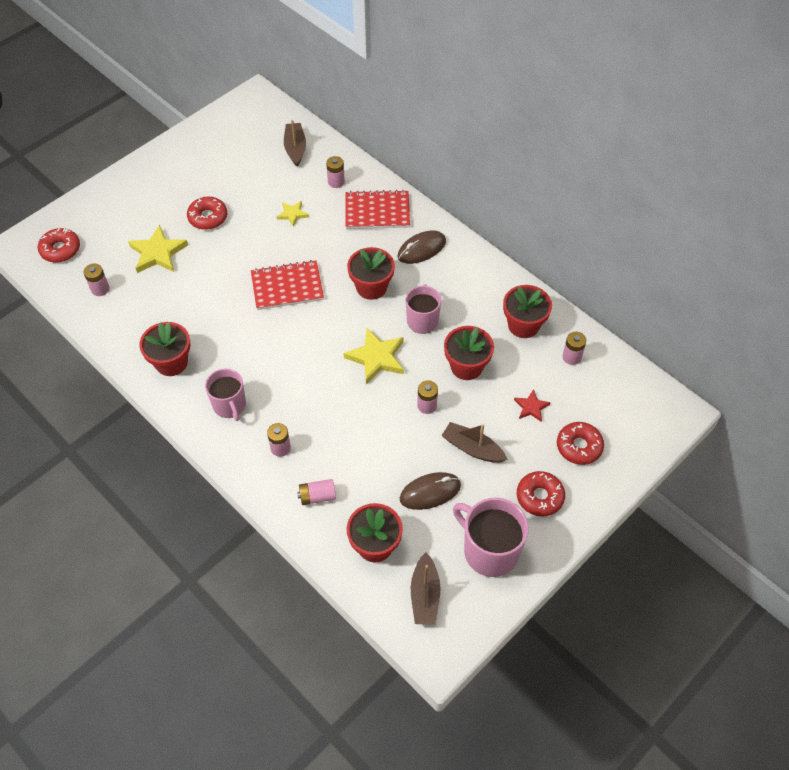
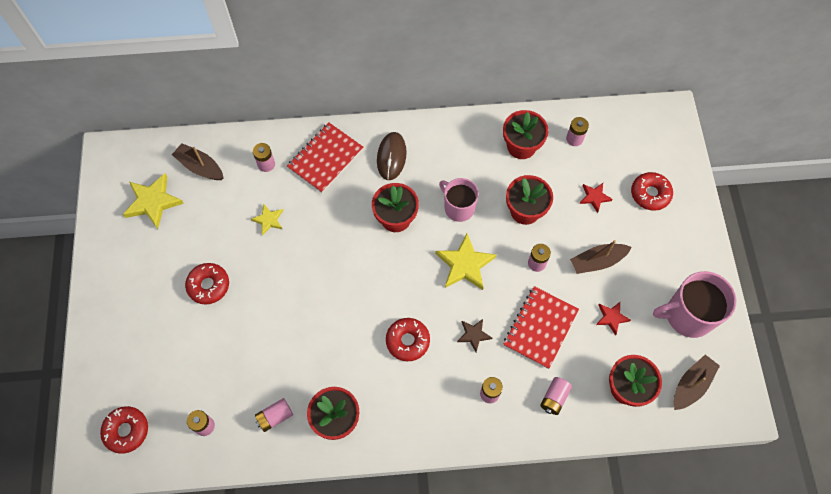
camera: 50 degrees left, 10 degrees up
yellow star [128,225,188,273] -> yellow star moved to [123,173,184,229]
pink mug [205,368,246,421] -> none
red notebook [251,260,324,310] -> red notebook moved to [503,286,579,369]
brown mouse [400,472,461,510] -> red star [596,302,631,335]
brown boat [411,552,440,625] -> brown boat turned 90 degrees counterclockwise [674,355,720,410]
red donut [517,471,565,517] -> red donut moved to [386,318,430,361]
none -> pink battery [255,398,293,432]
none -> brown star [457,319,492,352]

